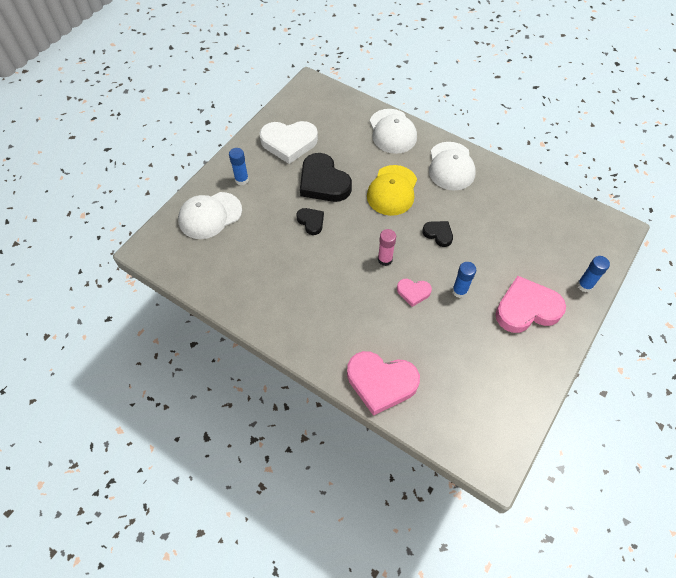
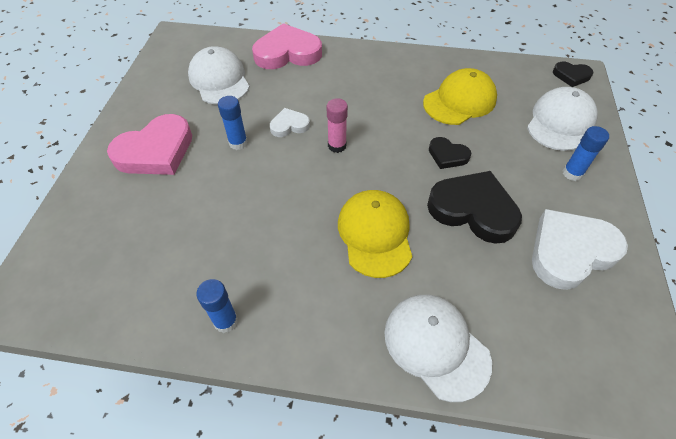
camera: 155 degrees right, 5 degrees down
pink heart [397,279,432,307] -> white heart [270,108,310,137]
black heart [422,221,453,247] -> black heart moved to [553,62,593,87]
white cap [429,142,476,191] -> white cap moved to [188,46,250,105]
blue glue stick [577,256,610,292] -> blue glue stick moved to [196,279,238,333]
none -> yellow cap [423,68,497,125]

